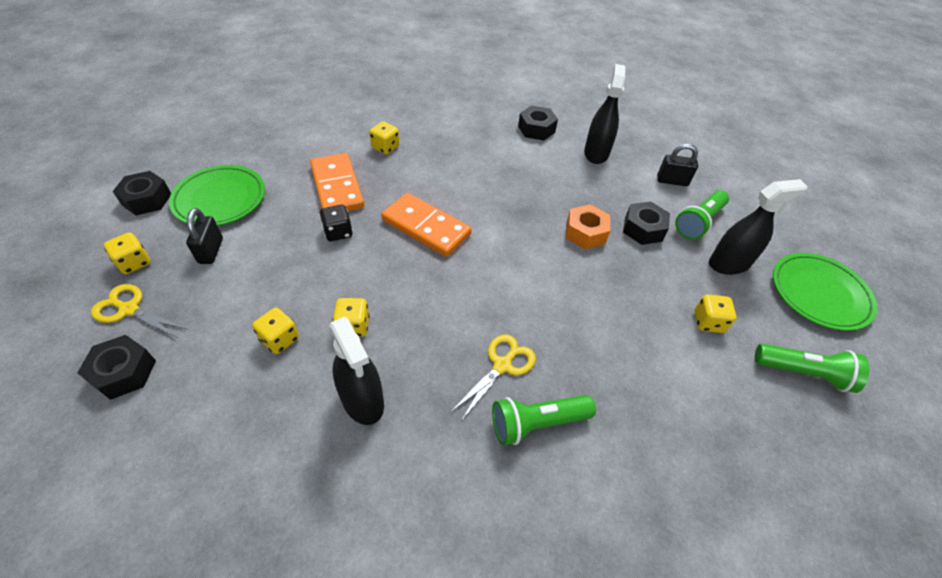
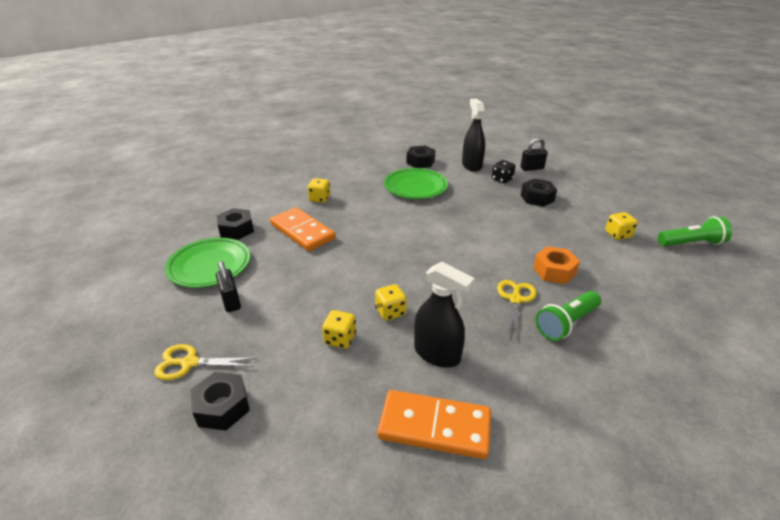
camera: 20 degrees left, 15 degrees down
yellow dice [104,232,151,274] -> none
black nut [113,171,171,215] -> black nut moved to [217,208,254,240]
black dice [319,205,353,241] -> black dice moved to [492,160,516,183]
orange domino [381,193,471,257] -> orange domino moved to [377,390,491,459]
orange nut [566,204,610,250] -> orange nut moved to [533,246,580,284]
green flashlight [675,190,729,240] -> none
black spray bottle [709,179,808,275] -> none
green plate [773,253,877,331] -> green plate moved to [384,168,448,199]

